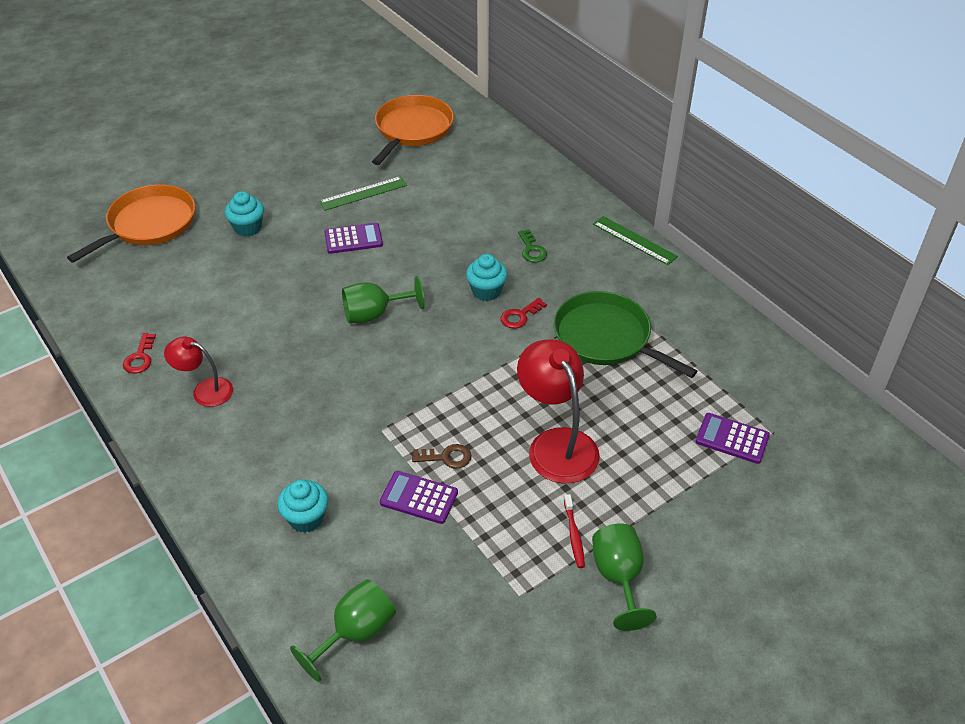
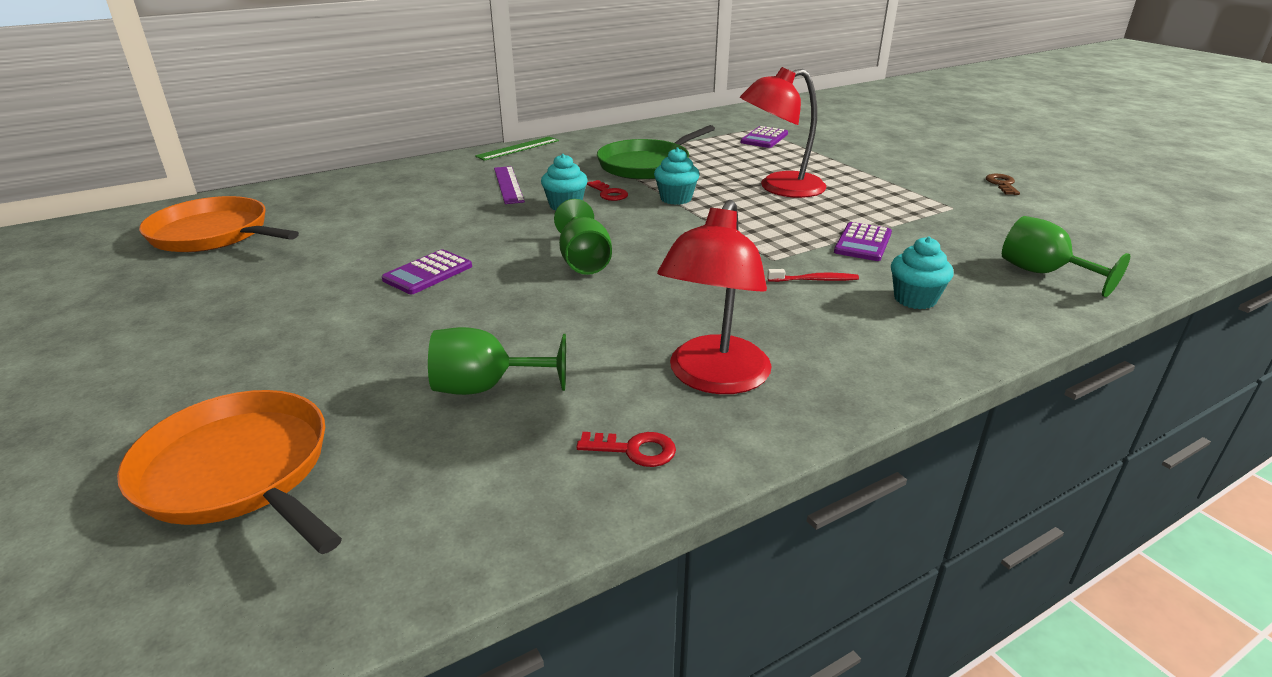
camera: 85 degrees left, 15 degrees down
red lamp [164,337,233,407] -> red lamp [657,200,772,394], size x1.69
turquoise cupcake [225,191,264,237] -> turquoise cupcake moved to [654,148,700,205]
green ruler [319,176,407,211] -> none
purple calculator [324,223,383,254] -> purple calculator turned 135 degrees counterclockwise [382,249,472,294]
brown key [412,444,472,469] -> brown key moved to [986,174,1020,195]
green key [518,229,547,263] -> purple ruler [494,166,525,204]
red toothbrush [564,494,585,568] -> red toothbrush moved to [767,269,859,282]
green goblet [592,523,657,631] -> green goblet moved to [428,327,566,395]

